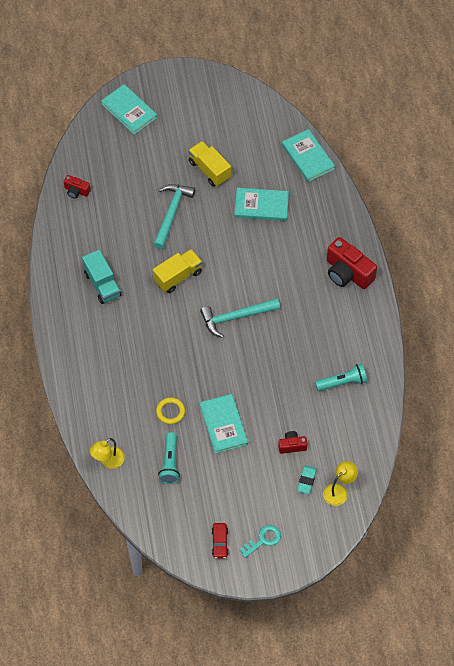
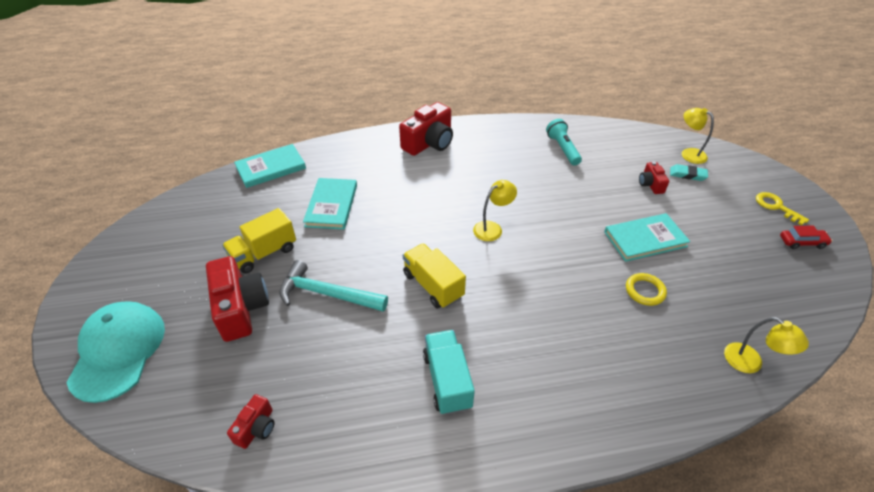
camera: 90 degrees left, 15 degrees down
turquoise truck [82,250,122,304] -> turquoise truck turned 75 degrees counterclockwise [423,330,475,415]
turquoise book [101,84,157,135] -> turquoise cap [66,301,165,403]
turquoise flashlight [158,432,180,484] -> none
turquoise hammer [200,298,280,338] -> yellow lamp [473,180,517,241]
turquoise key [239,525,281,558] -> yellow key [756,192,809,226]
none -> red camera [206,256,269,342]

